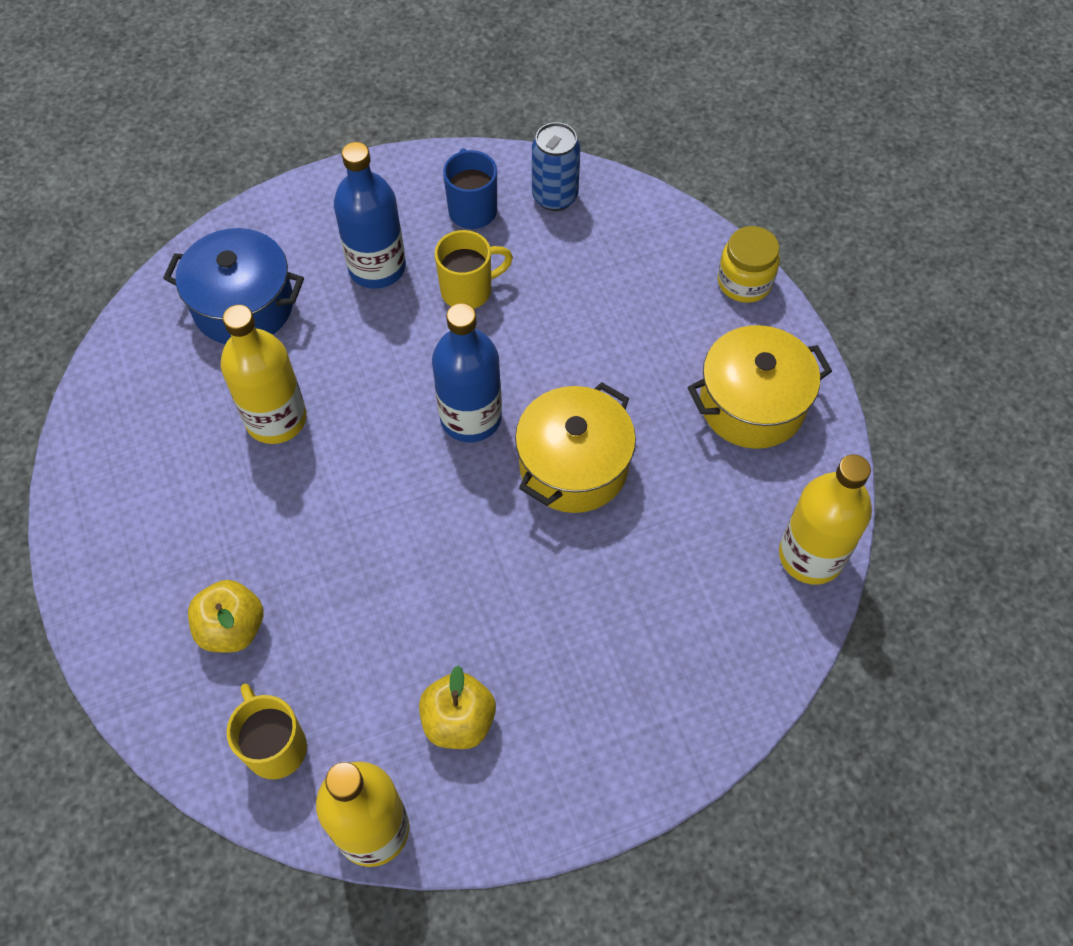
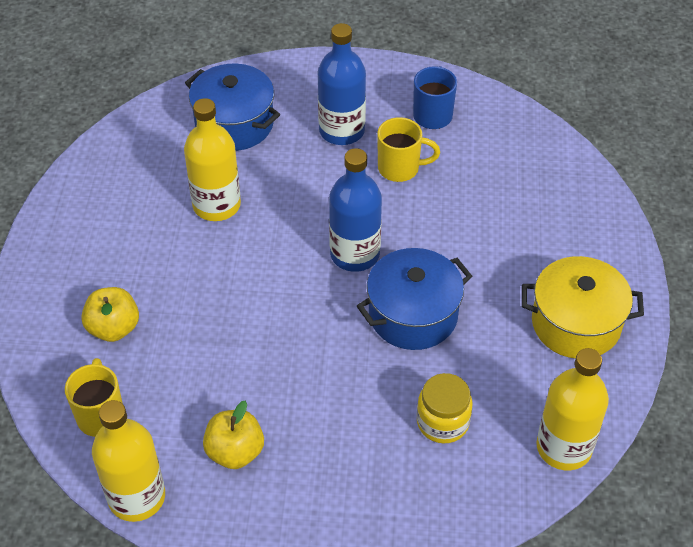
camera: 25 degrees right, 10 degrees down
yellow pot [515,382,636,513] -> blue pot [357,248,472,350]
blue can [532,122,580,211] -> none
yellow jar [718,226,780,303] -> yellow jar moved to [417,373,473,443]

